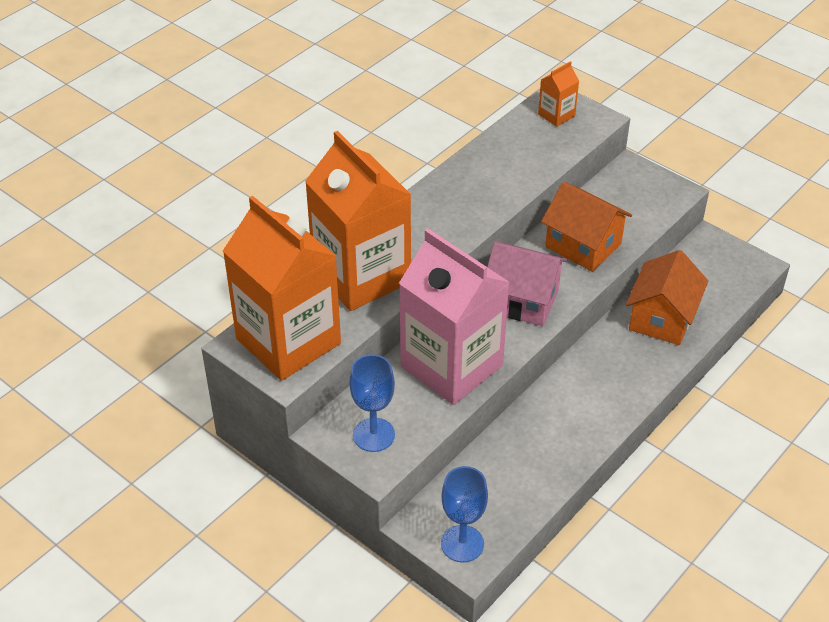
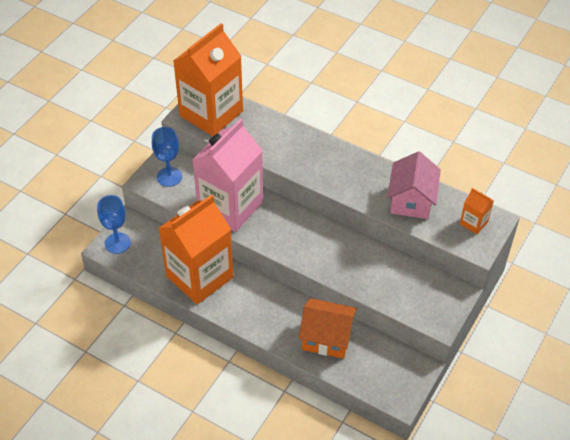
camera: 80 degrees right, 5 degrees up
orange carton [305,131,411,311] -> orange carton moved to [159,195,233,304]
pink house [487,242,567,326] -> pink house moved to [387,151,441,219]
orange house [541,182,632,272] -> none

